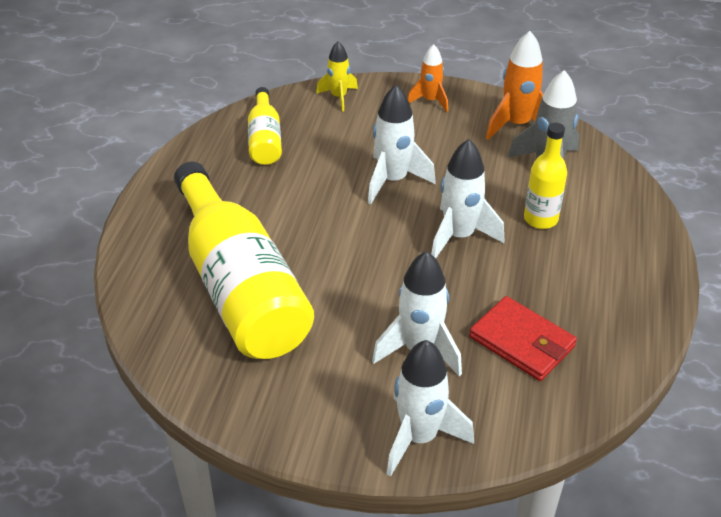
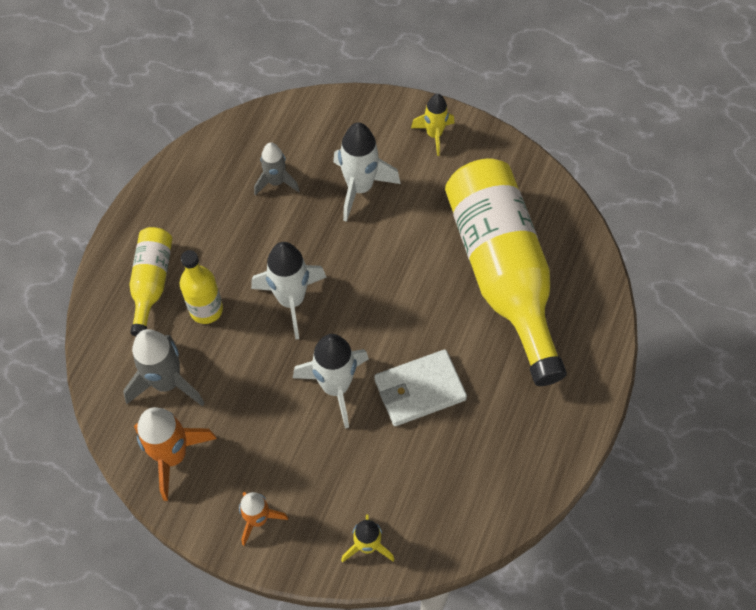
camera: 170 degrees left, 20 degrees up
yellow bottle [248,87,282,165] -> yellow bottle moved to [129,227,173,336]
white rocket [386,340,474,477] -> none
red wallet [469,296,577,381] -> grey rocket [254,142,300,196]
none -> white wallet [374,349,467,426]
none -> yellow rocket [411,94,454,156]

